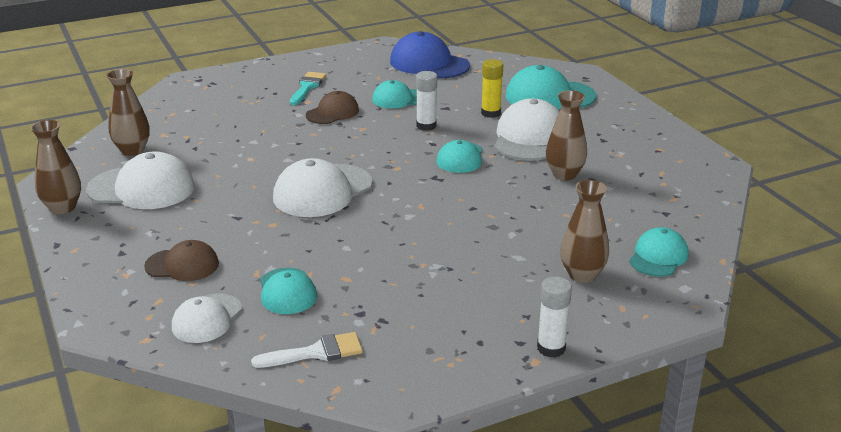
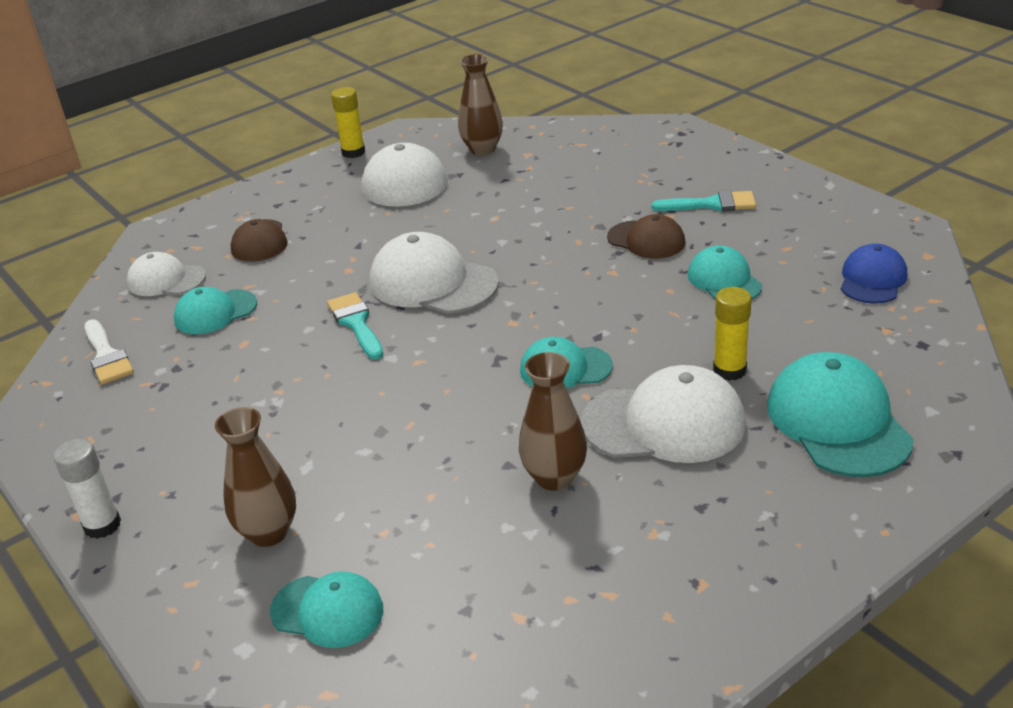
camera: 80 degrees right, 5 degrees up
brown vase [31,120,81,214] -> yellow glue stick [331,87,365,158]
blue cap [390,31,470,78] -> blue cap [841,244,907,304], size x0.61
white glue stick [416,71,437,131] -> none
none -> turquoise brush [327,292,383,360]

